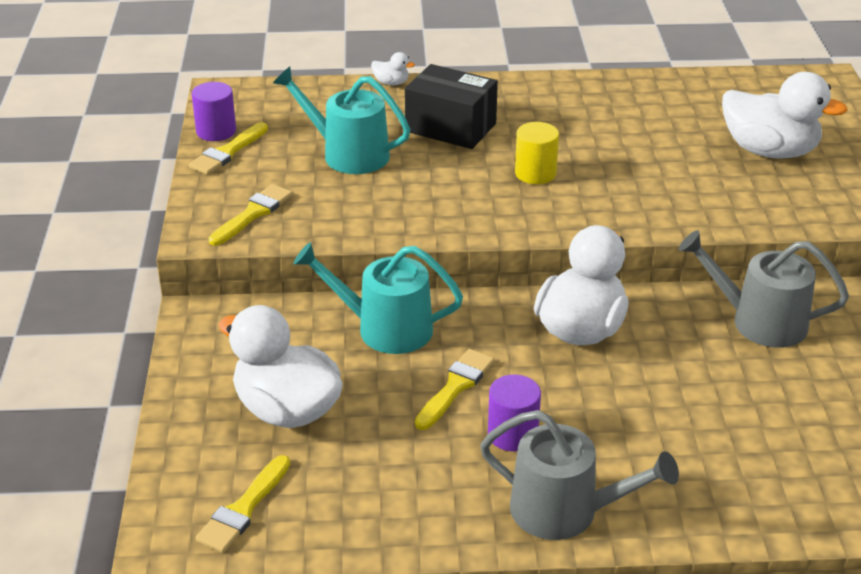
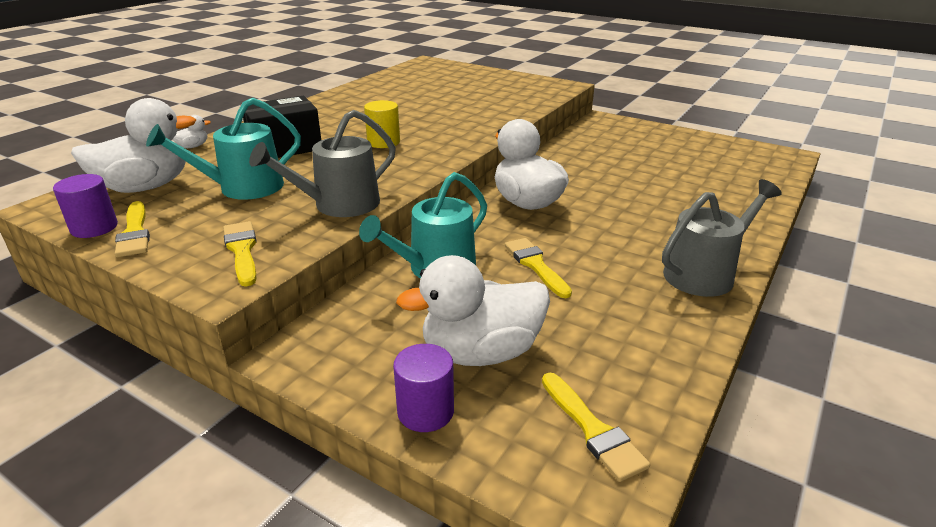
camera: 55 degrees left, 5 degrees down
purple cylinder [488,374,541,452] -> purple cylinder moved to [393,344,454,432]
grey watering can [679,230,849,348] -> grey watering can moved to [249,110,396,217]
white duck [722,72,848,159] -> white duck moved to [71,98,196,193]

